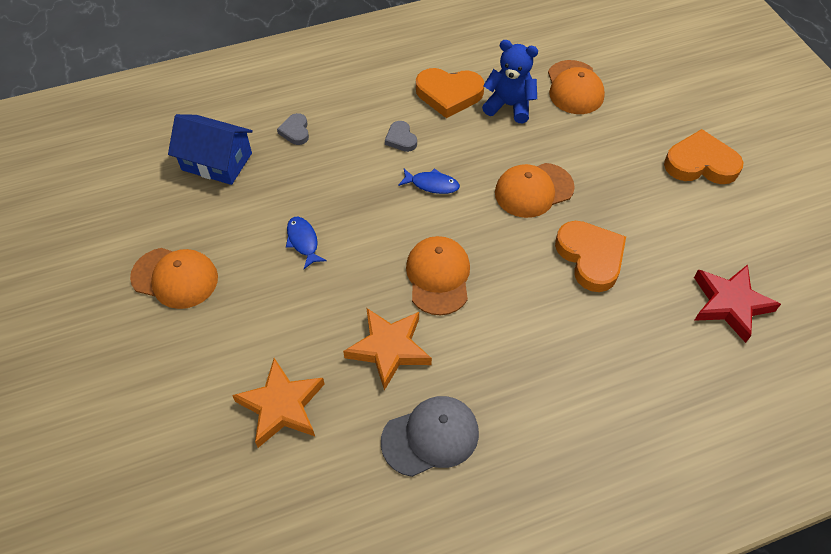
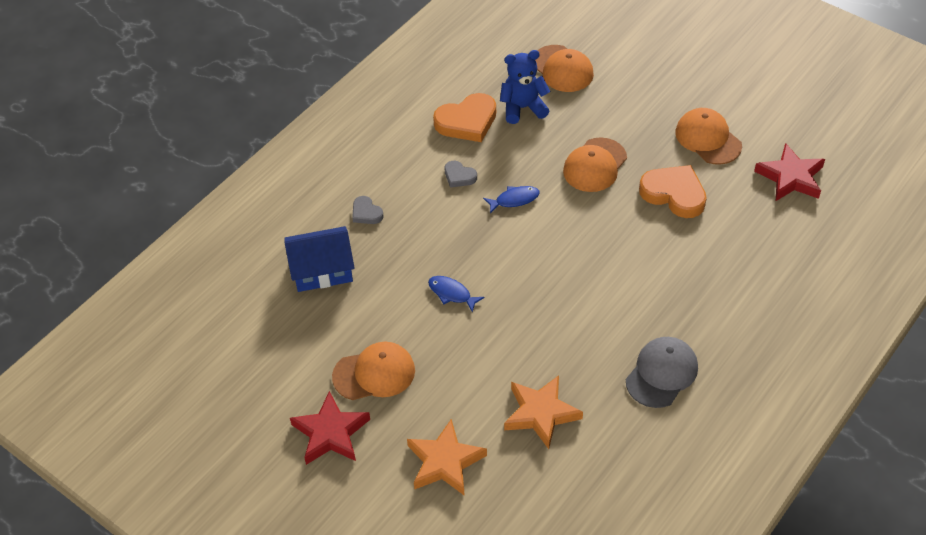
camera: 30 degrees left, 5 degrees down
orange star [343,308,432,391] -> orange star moved to [407,419,487,496]
orange cap [406,236,470,315] -> orange cap moved to [675,108,742,165]
orange heart [664,129,743,184] -> none
none -> red star [290,391,370,465]

